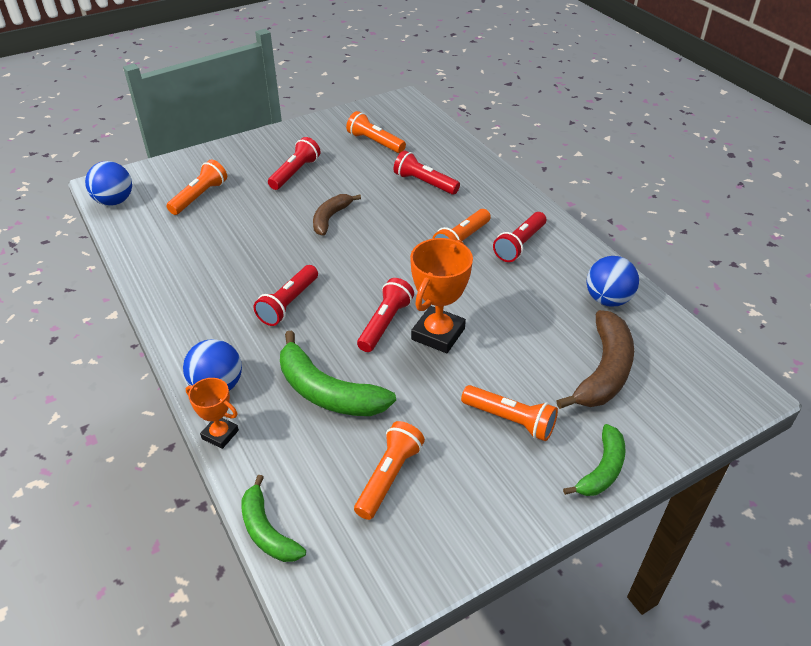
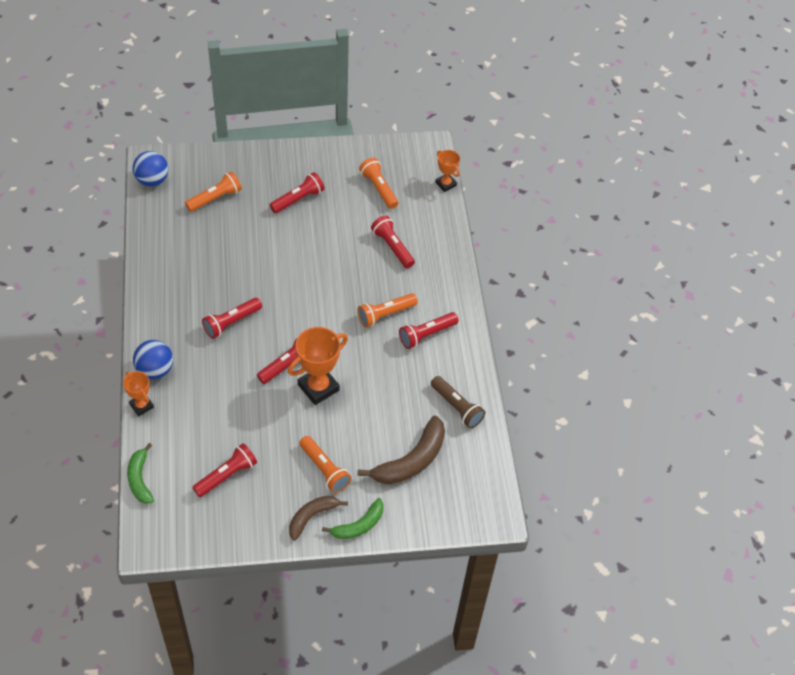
camera: 20 degrees right, 10 degrees up
green banana [280,330,396,416] -> none
brown banana [313,194,361,236] -> brown banana moved to [289,496,348,541]
orange flashlight [354,421,425,520] -> red flashlight [192,443,257,497]
blue ball [586,256,639,307] -> brown flashlight [431,376,485,428]
none -> orange trophy [435,150,460,192]

